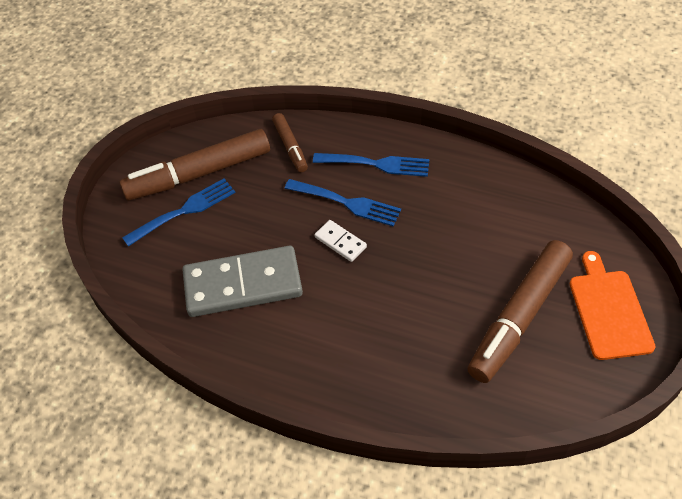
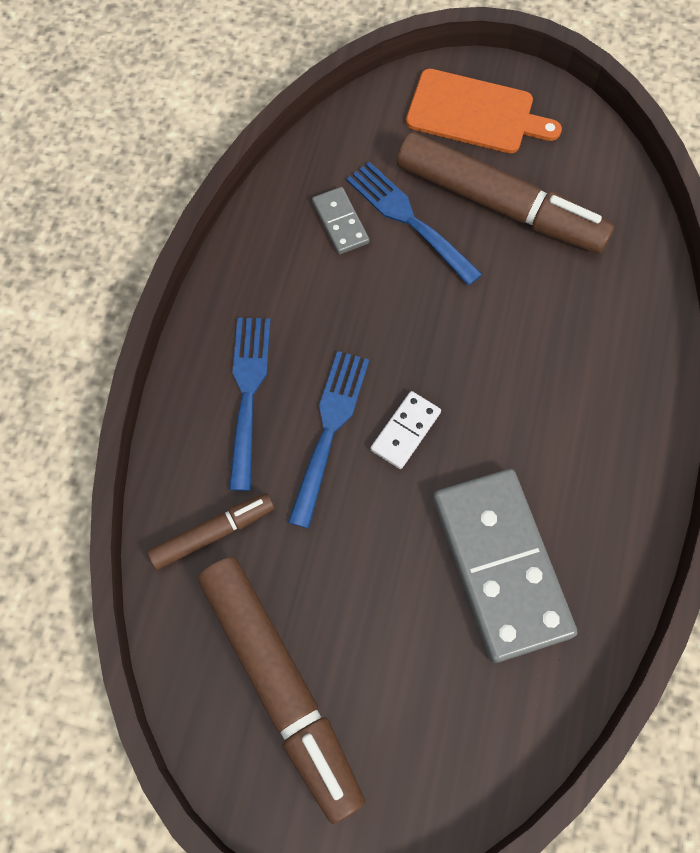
camera: 100 degrees left, 15 degrees up
blue fork [122,179,235,246] -> blue fork moved to [347,161,482,286]
orange cutting board [570,251,655,360] -> orange cutting board turned 150 degrees counterclockwise [406,69,562,153]
none -> grey domino [312,187,369,254]

